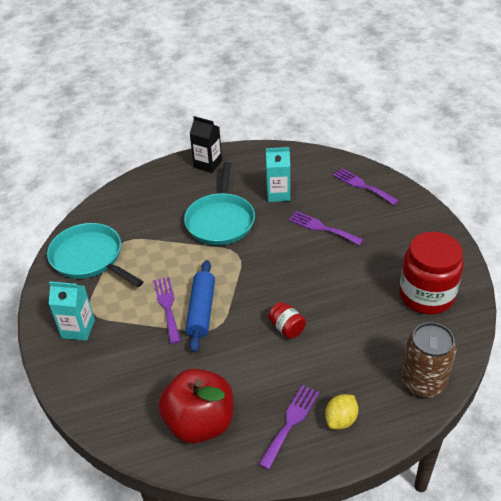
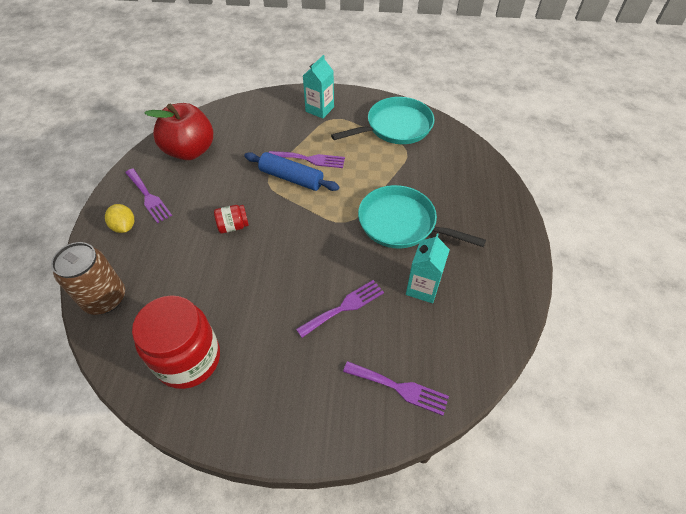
camera: 110 degrees right, 10 degrees up
black carton [189,116,222,173] -> none
purple fork [333,168,399,205] -> purple fork turned 45 degrees clockwise [343,361,449,416]

